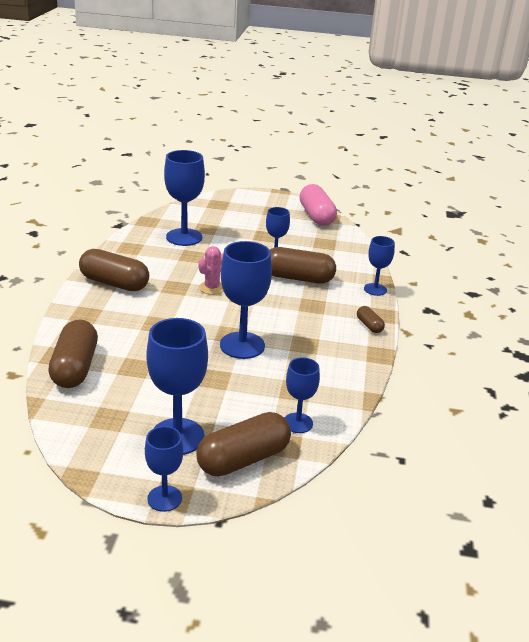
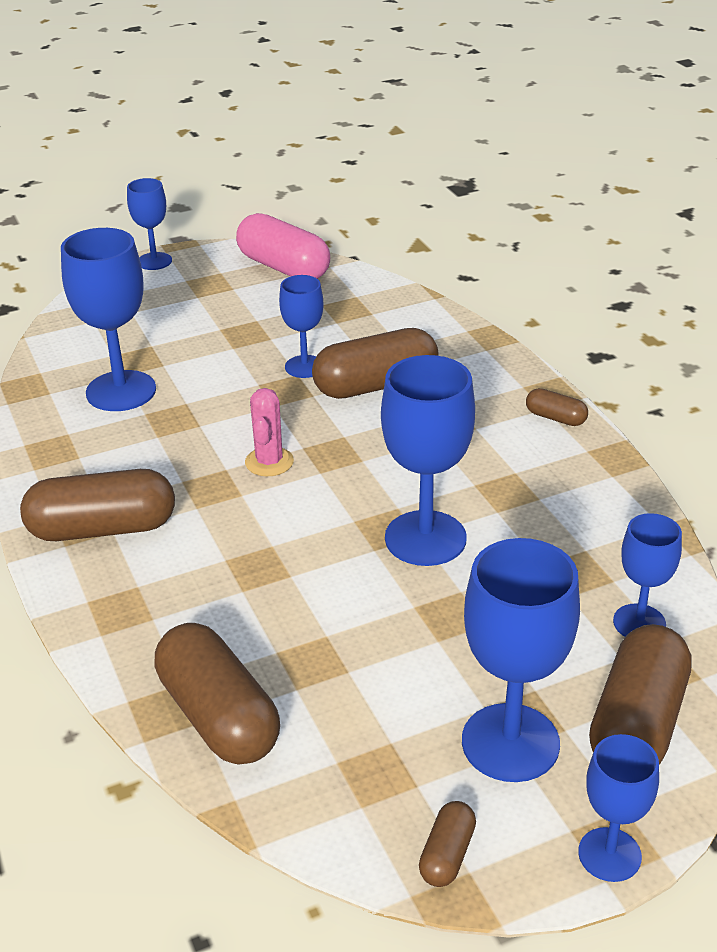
camera: 30 degrees left, 5 degrees up
blue goblet [364,236,395,296] -> blue goblet moved to [127,178,172,270]
none -> brown capsule [419,801,476,887]

